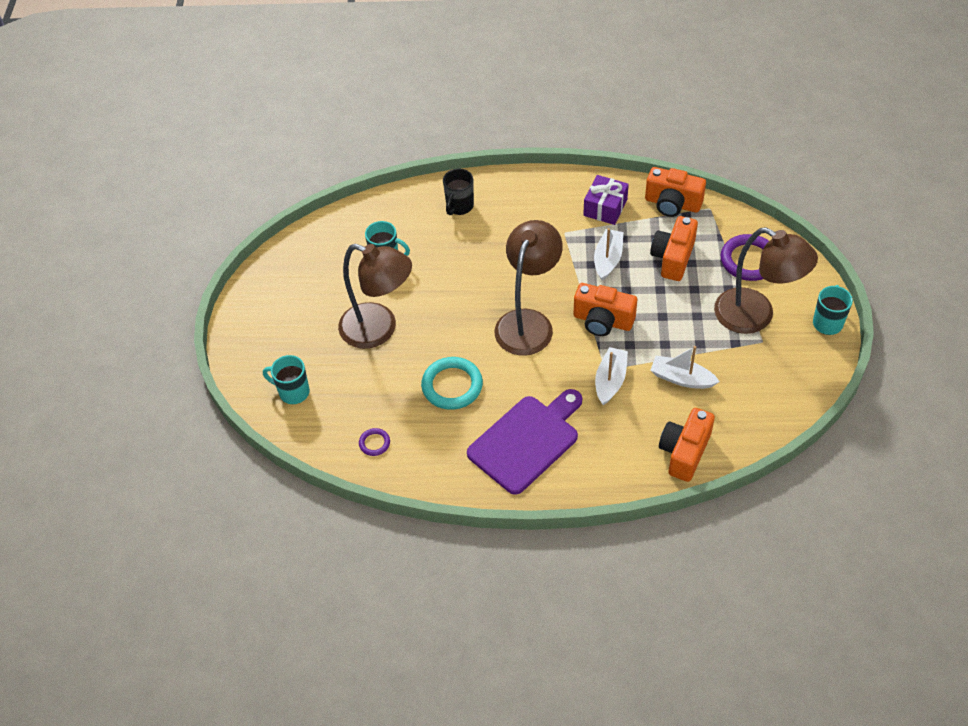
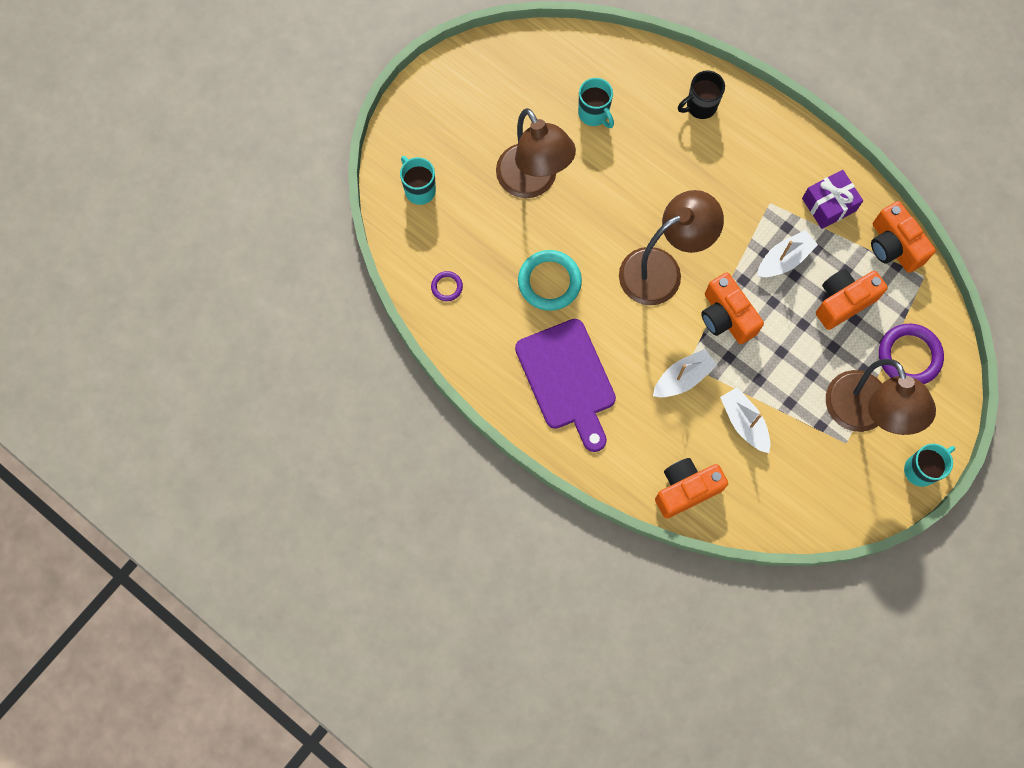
camera: 35 degrees right, 20 degrees up
purple cutting board [467,389,582,495] -> purple cutting board turned 75 degrees clockwise [515,319,616,452]

